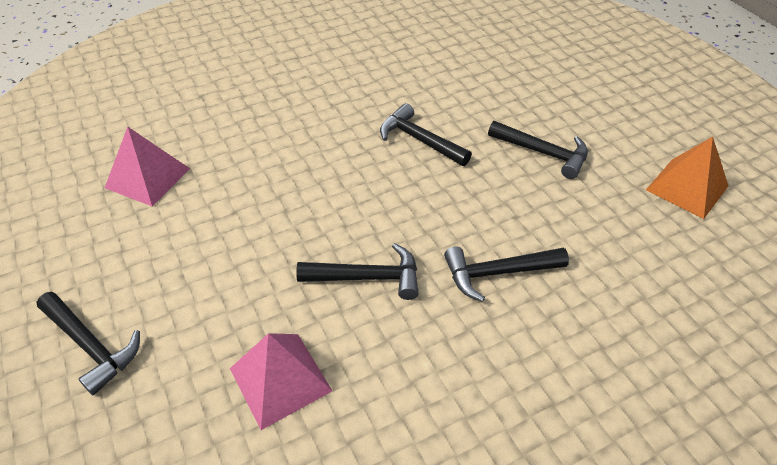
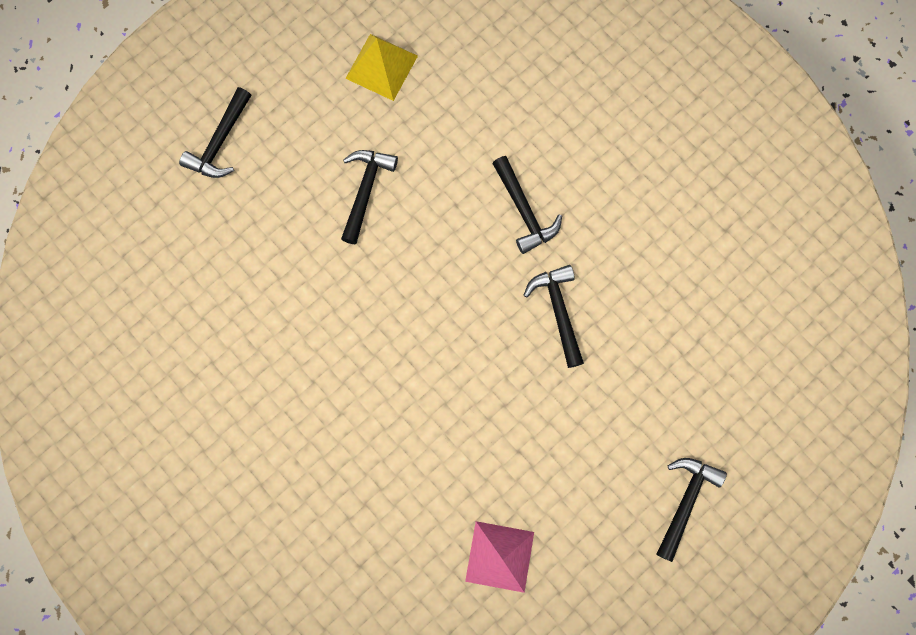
camera: 105 degrees left, 30 degrees up
pink pyramid [230,333,332,430] -> none
black hammer [380,103,472,166] -> black hammer moved to [179,87,251,178]
orange pyramid [646,137,728,219] -> yellow pyramid [345,34,418,101]

